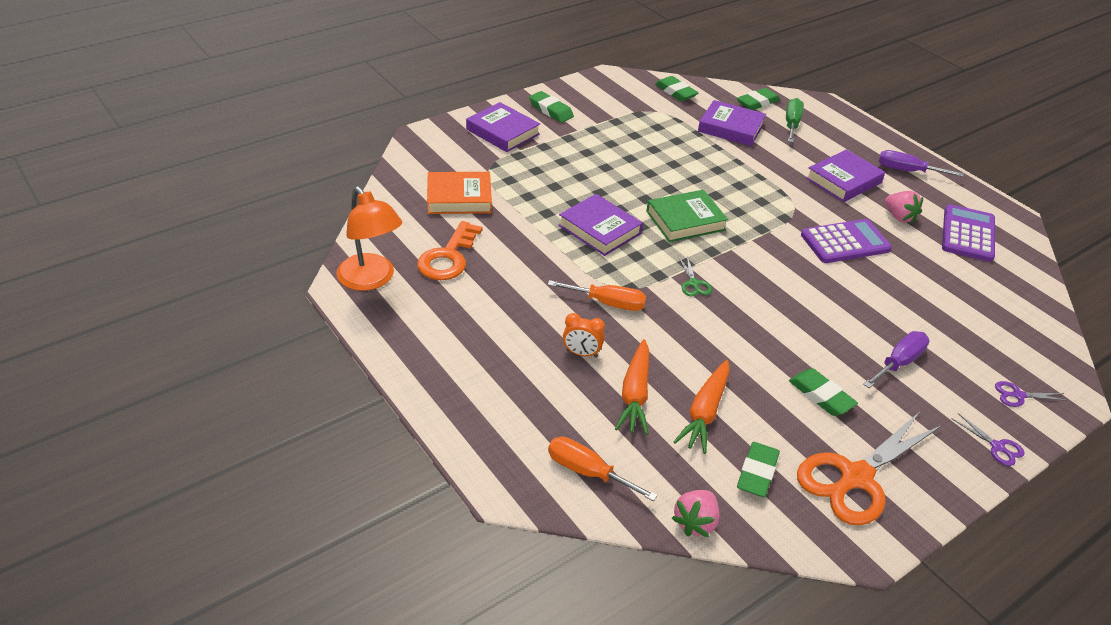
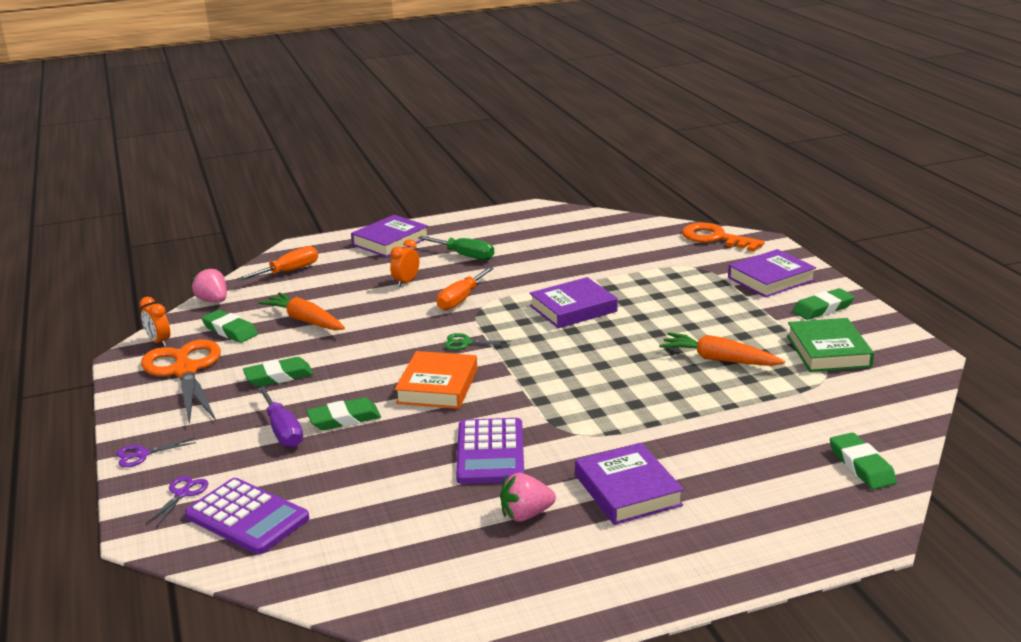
camera: 110 degrees right, 15 degrees down
orange lamp [336,186,402,291] -> none
orange key [417,221,482,280] -> orange key moved to [682,222,764,252]
orange book [427,172,492,214] -> orange book moved to [395,351,478,409]
orange carrot [615,339,649,435] -> orange carrot moved to [659,332,785,366]
green book [646,190,728,242] -> green book moved to [787,318,874,372]
green eraser [655,76,698,101] -> green eraser moved to [306,398,381,430]
purple book [698,100,766,146] -> purple book moved to [351,215,428,257]
green screwdriver [786,98,804,142] -> green screwdriver moved to [418,236,494,260]
purple screwdriver [879,150,964,177] -> none
purple calculator [942,204,995,262] -> purple calculator moved to [185,478,309,554]
none -> orange clock [139,297,170,347]

